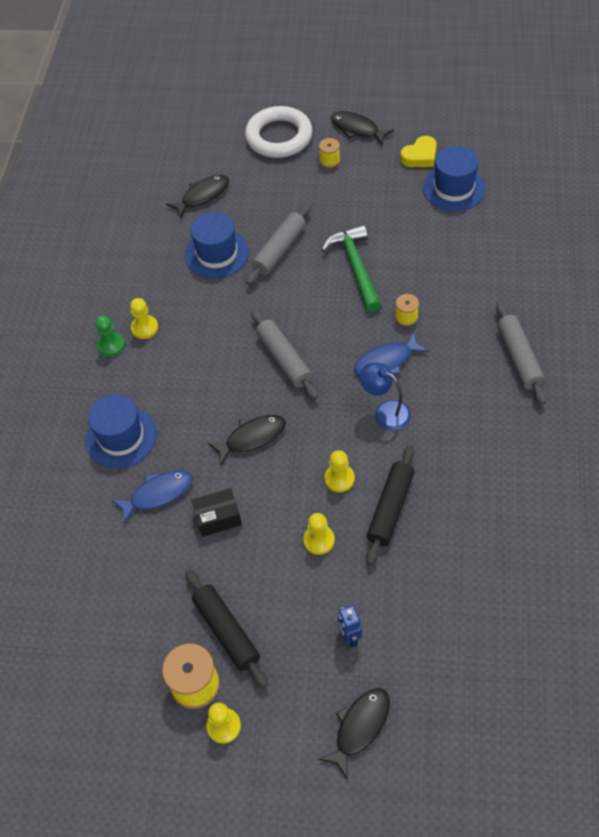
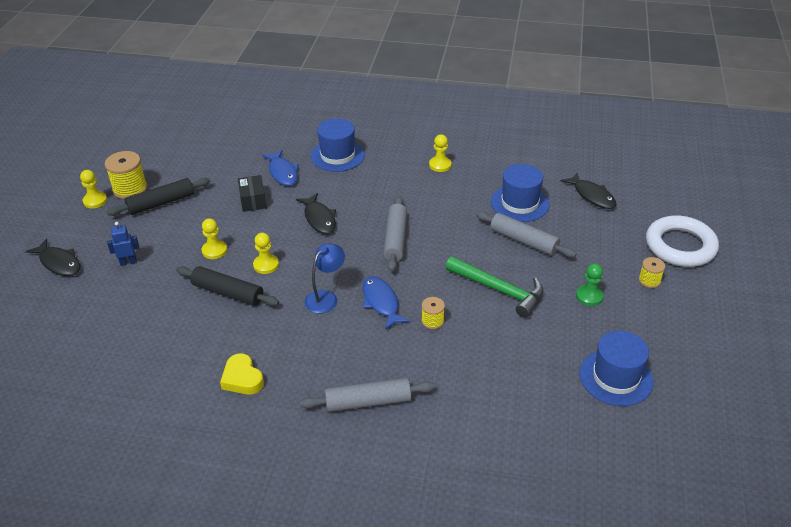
camera: 90 degrees right, 15 degrees down
green pawn [95,316,125,357] -> green pawn moved to [576,263,604,306]
grey rolling pin [251,310,318,399] -> grey rolling pin turned 60 degrees counterclockwise [384,196,407,272]
green hammer [321,225,381,312] -> green hammer turned 45 degrees clockwise [446,256,544,318]
black fish [331,111,394,145] -> none
yellow heart [400,136,437,167] -> yellow heart moved to [220,353,264,394]

